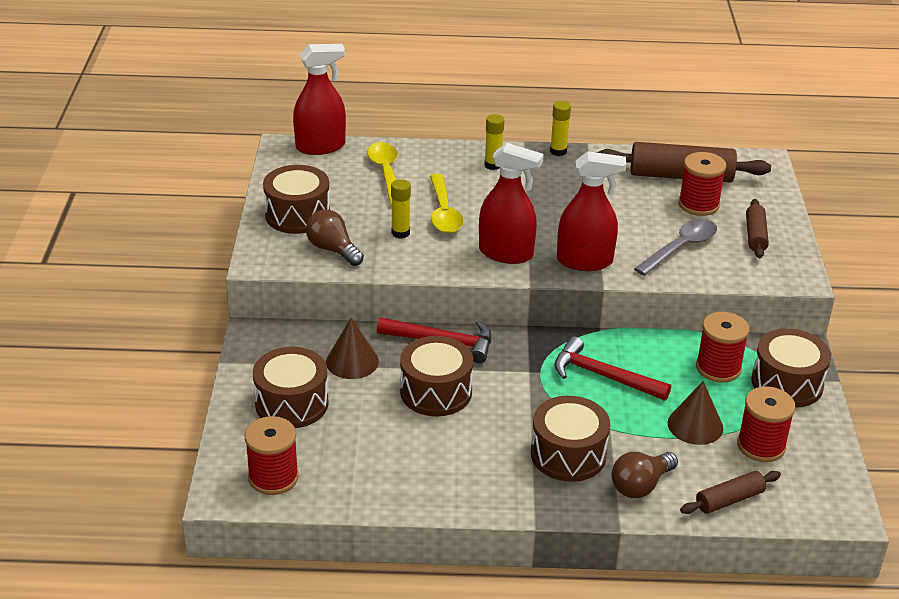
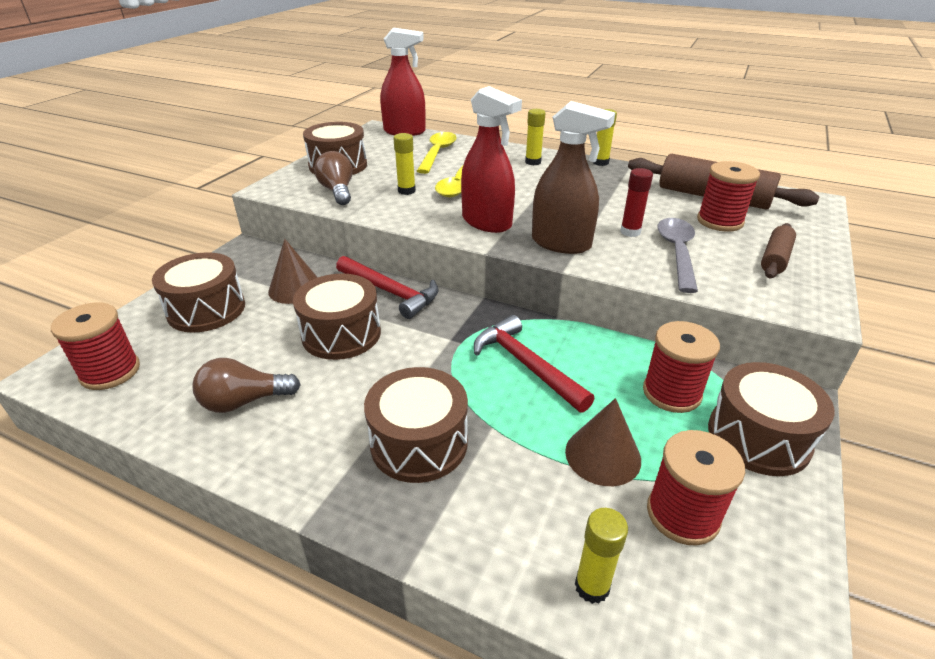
camera: 25 degrees right, 0 degrees up
red spray bottle [557,151,626,271] -> brown spray bottle [532,101,615,254]
brown light bulb [612,452,678,498] -> brown light bulb moved to [192,358,301,413]
grey spoon [634,219,717,276] -> grey spoon turned 60 degrees counterclockwise [657,218,698,293]
brown rolling pin [680,471,781,514] -> yellow glue stick [575,508,628,604]
none -> red glue stick [620,168,653,237]

